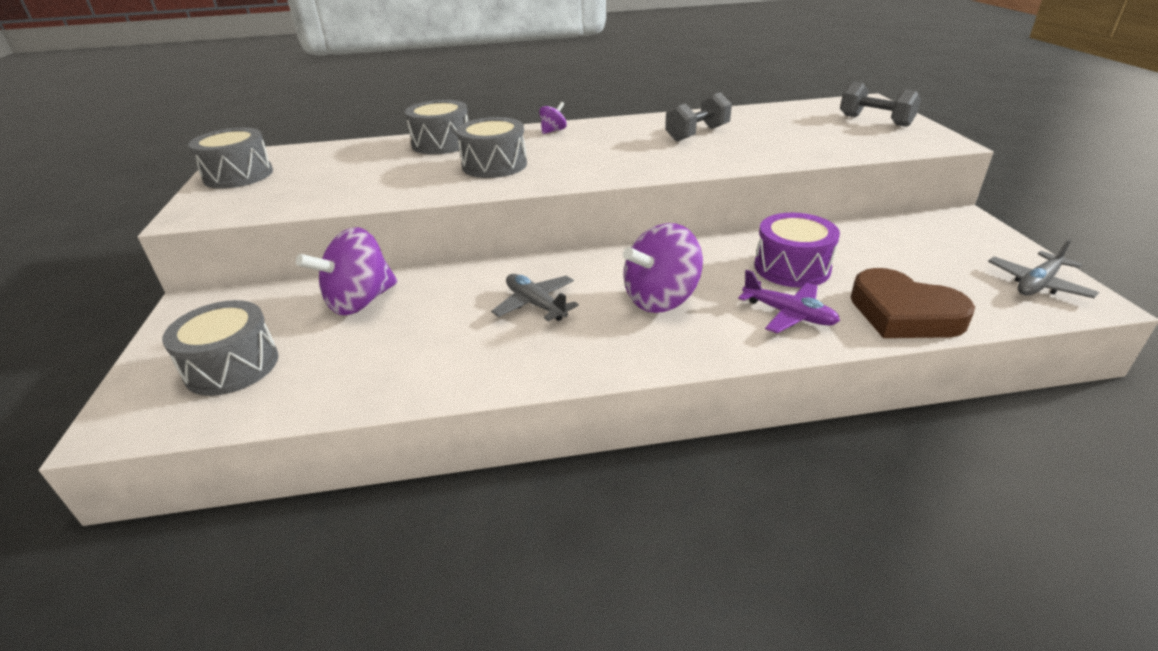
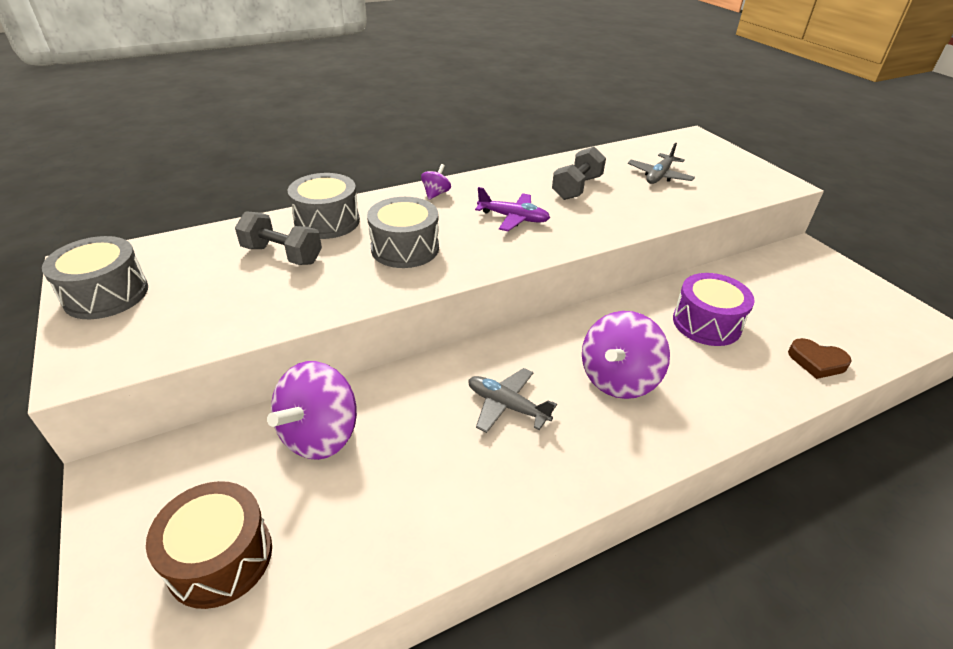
camera: 20 degrees left, 5 degrees up
grey drum [162,300,278,396] -> brown drum [146,481,272,609]
purple plane [738,270,840,333] -> purple plane moved to [475,187,550,231]
grey dumbbell [840,81,921,127] -> grey dumbbell moved to [235,211,322,265]
brown heart [851,268,975,338] -> brown heart [788,338,852,379], size x0.57
grey plane [988,239,1099,298] -> grey plane moved to [628,142,695,184]

